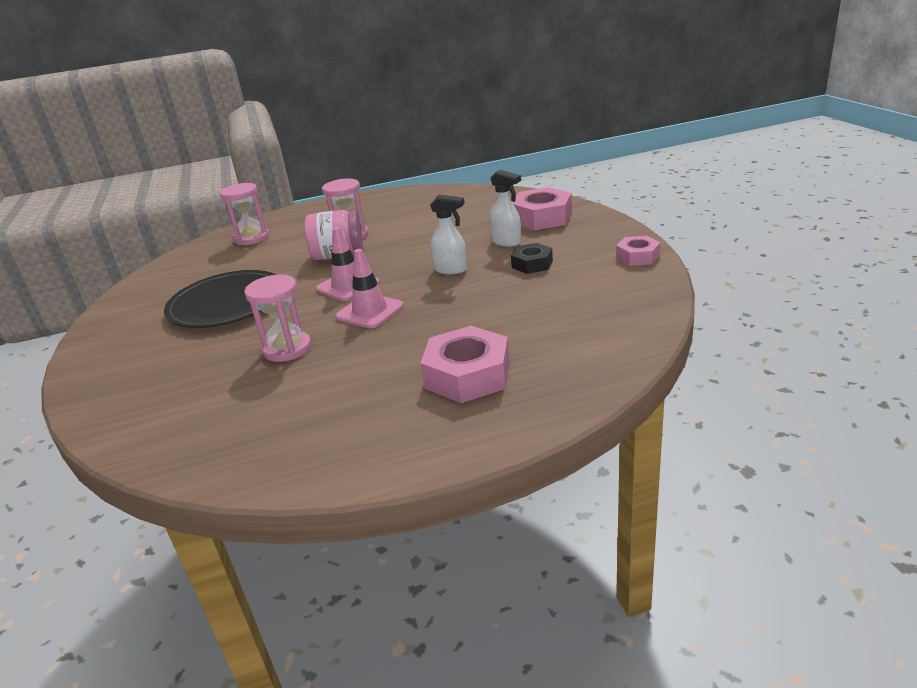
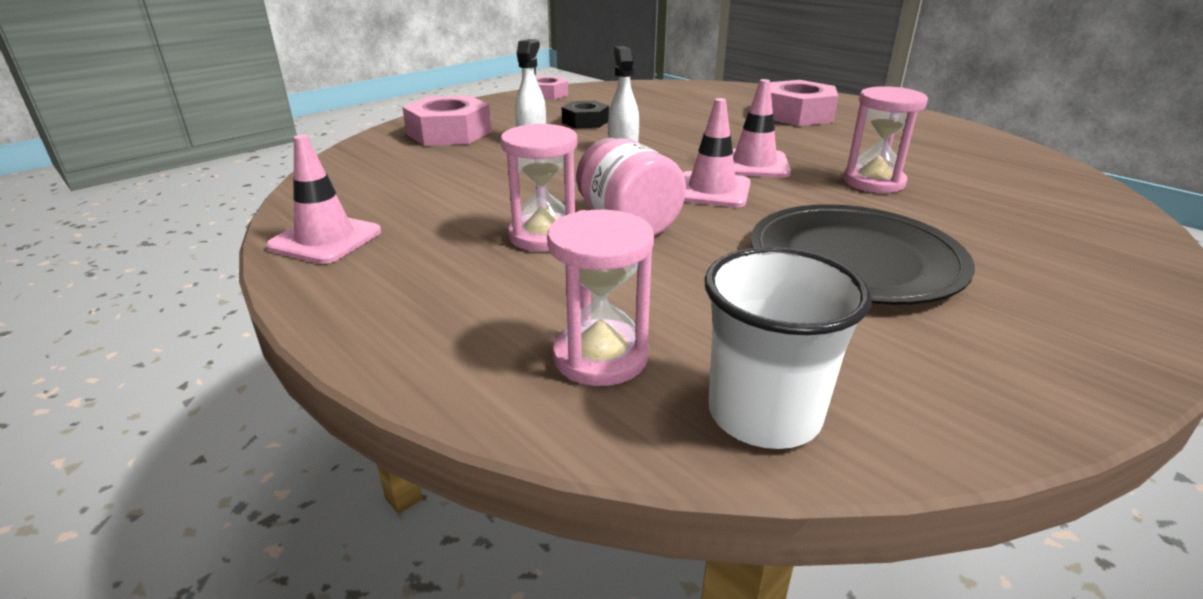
camera: 120 degrees left, 0 degrees up
none -> pink traffic cone [266,135,381,264]
none -> white cup [704,247,872,449]

